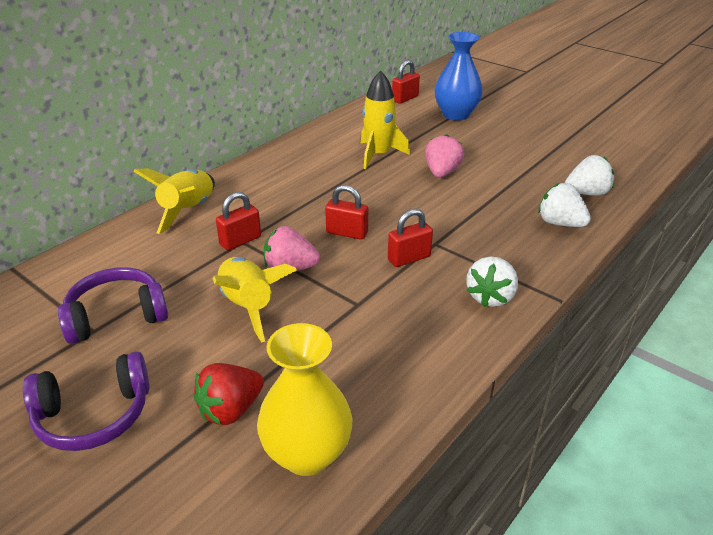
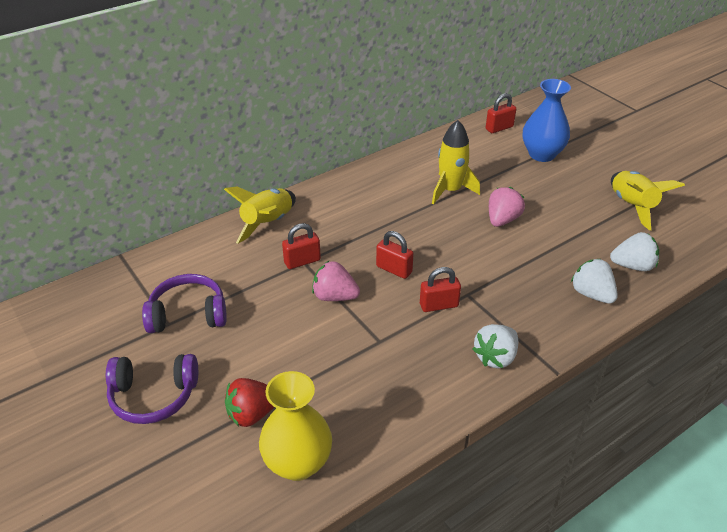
camera: 15 degrees right, 5 degrees up
yellow rocket [213,257,297,342] -> yellow rocket moved to [611,171,685,230]

